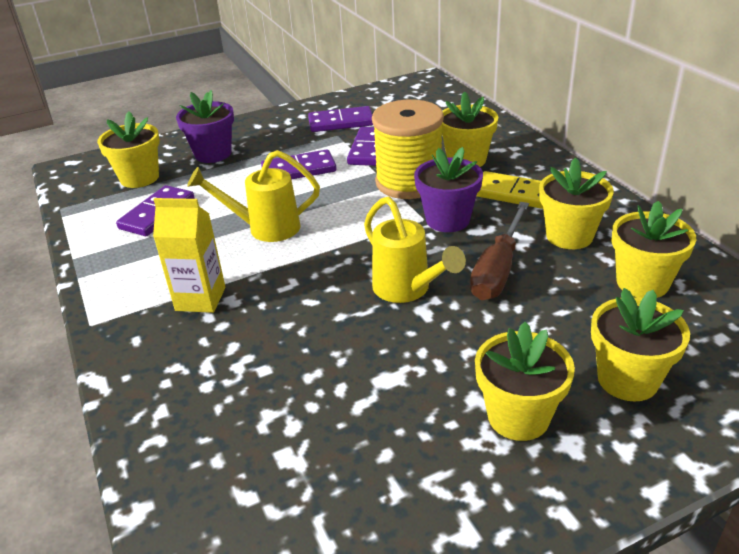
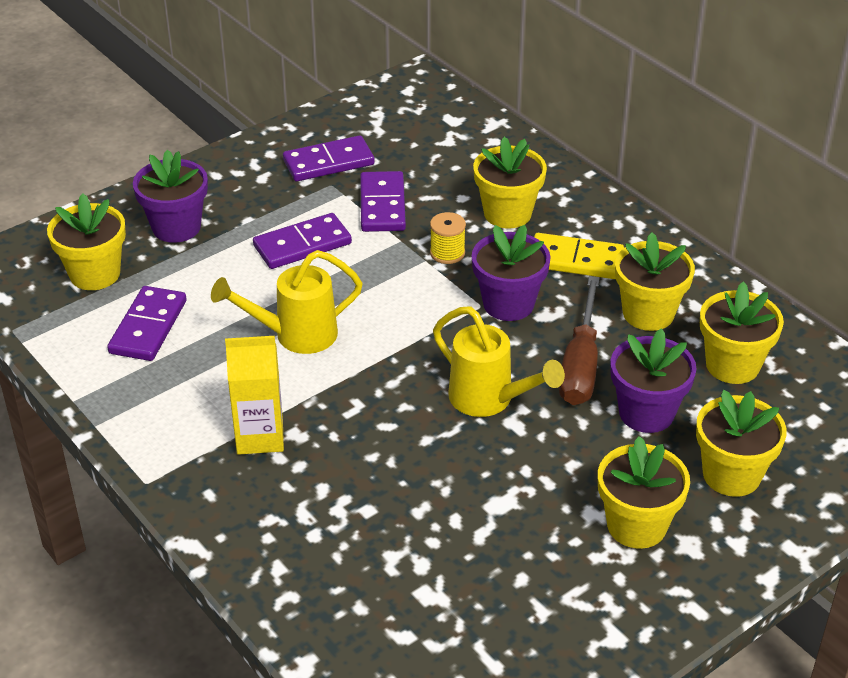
camera: 15 degrees left, 5 degrees up
yellow spool [372,100,444,199] -> yellow spool [430,212,466,264], size x0.43
none -> purple flower pot [611,328,696,433]

